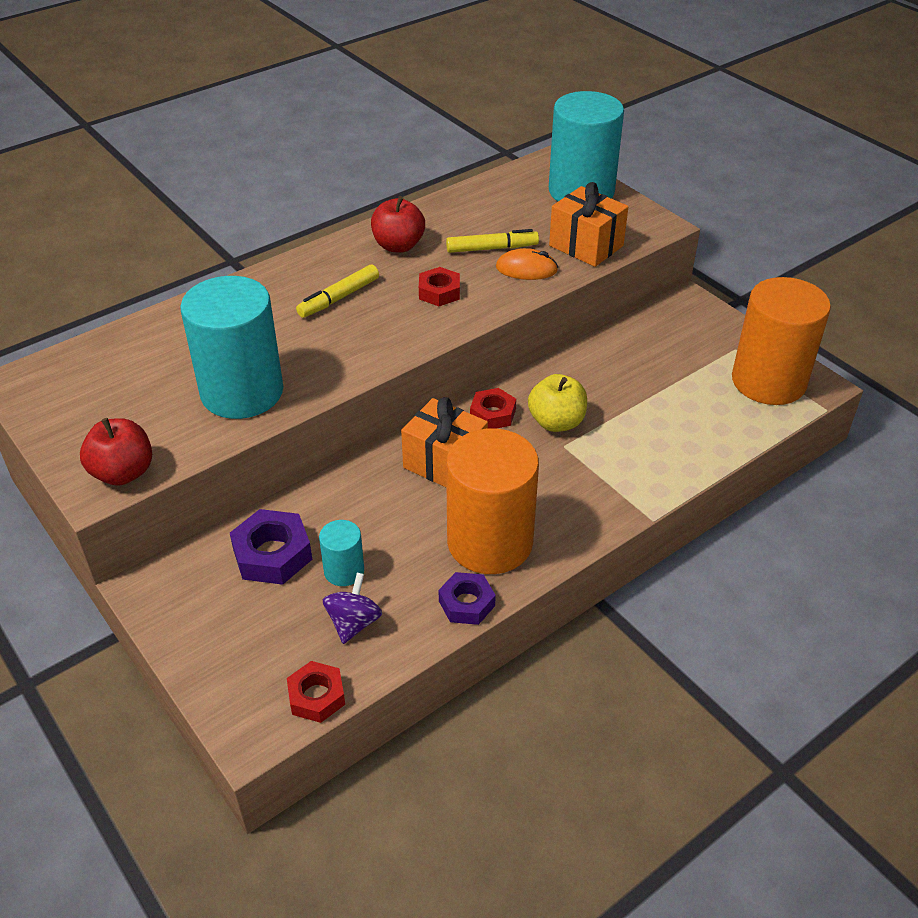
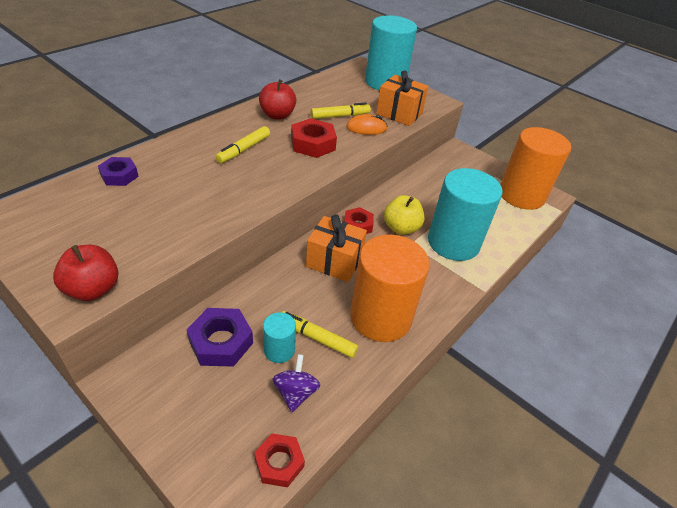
camera: 15 degrees left, 0 degrees up
turquoise cylinder [180,276,283,419] -> turquoise cylinder moved to [428,168,502,261]
red nut [419,267,460,306] -> red nut [291,118,337,158], size x1.50
purple nut [439,572,496,625] -> purple nut moved to [98,157,139,186]
none -> yellow marker [282,311,358,358]

